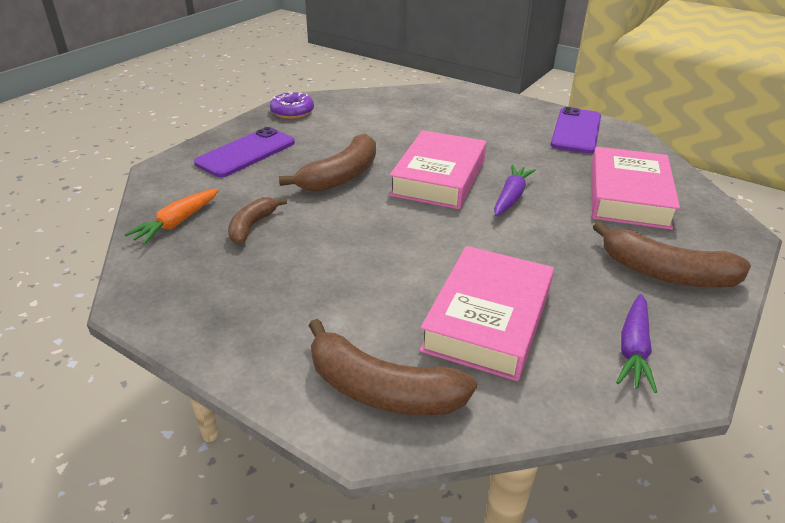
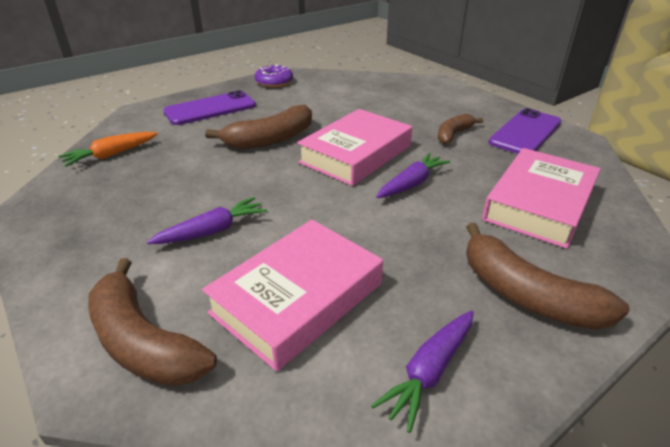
camera: 20 degrees right, 0 degrees up
brown banana [228,197,287,244] -> brown banana moved to [438,114,483,144]
none -> purple carrot [147,197,267,244]

